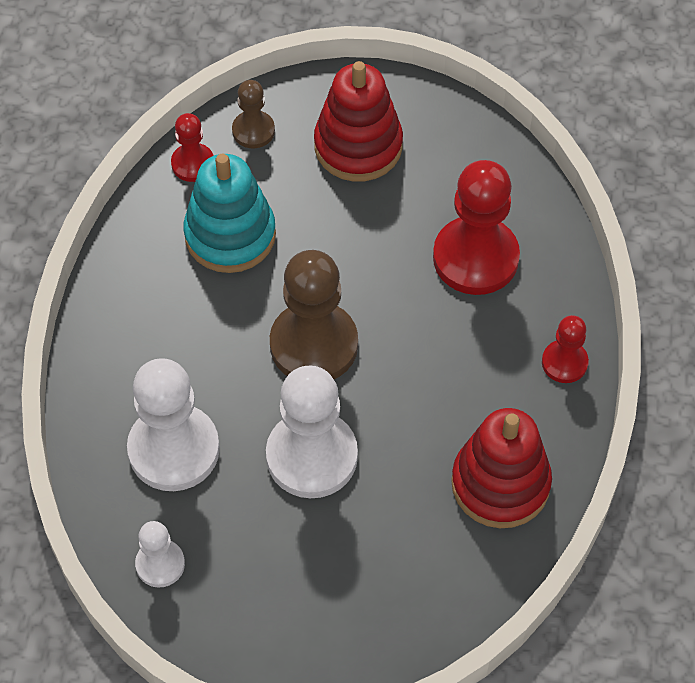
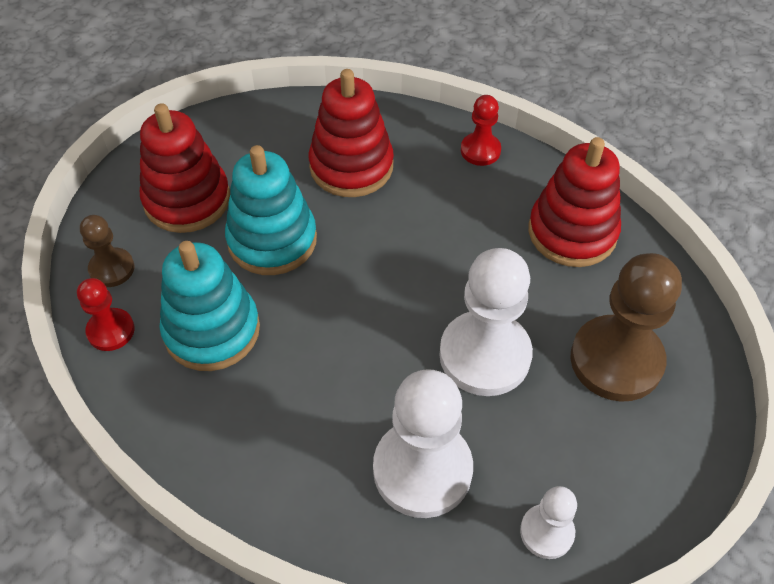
camera: 65 degrees left, 5 degrees down
brown pawn [270,250,358,379] -> brown pawn moved to [570,253,682,402]
red pawn [433,160,520,295] -> red stacking toy [309,69,394,197]
none -> turquoise stacking toy [225,145,317,275]

